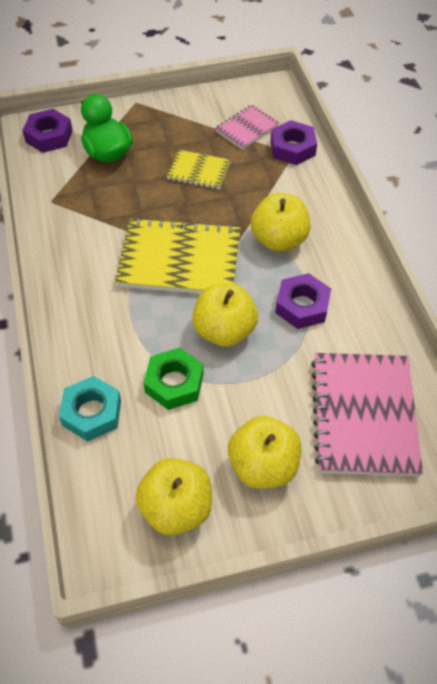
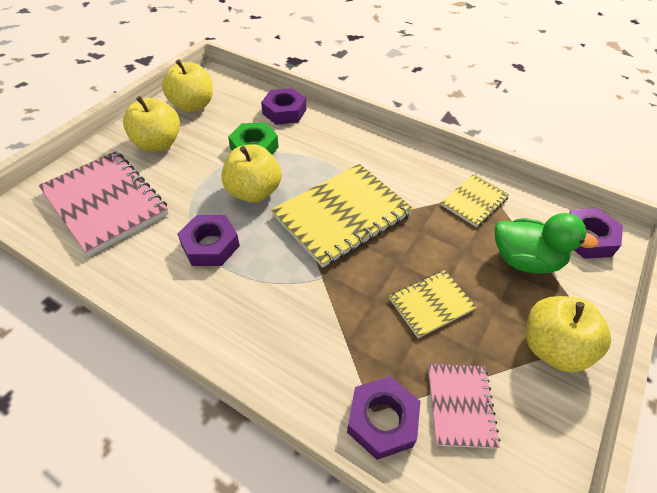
camera: 135 degrees right, 5 degrees down
turquoise nut [59,376,121,441] -> purple nut [261,88,306,125]
yellow apple [251,193,311,251] -> yellow apple moved to [526,296,611,372]
none -> yellow notebook [441,174,509,227]

